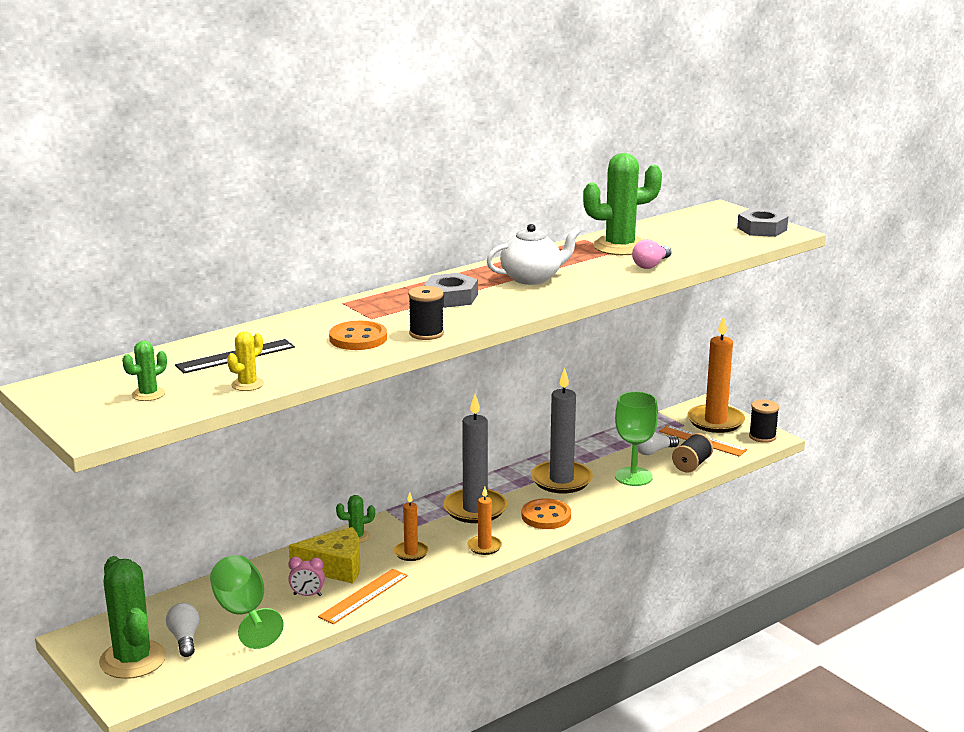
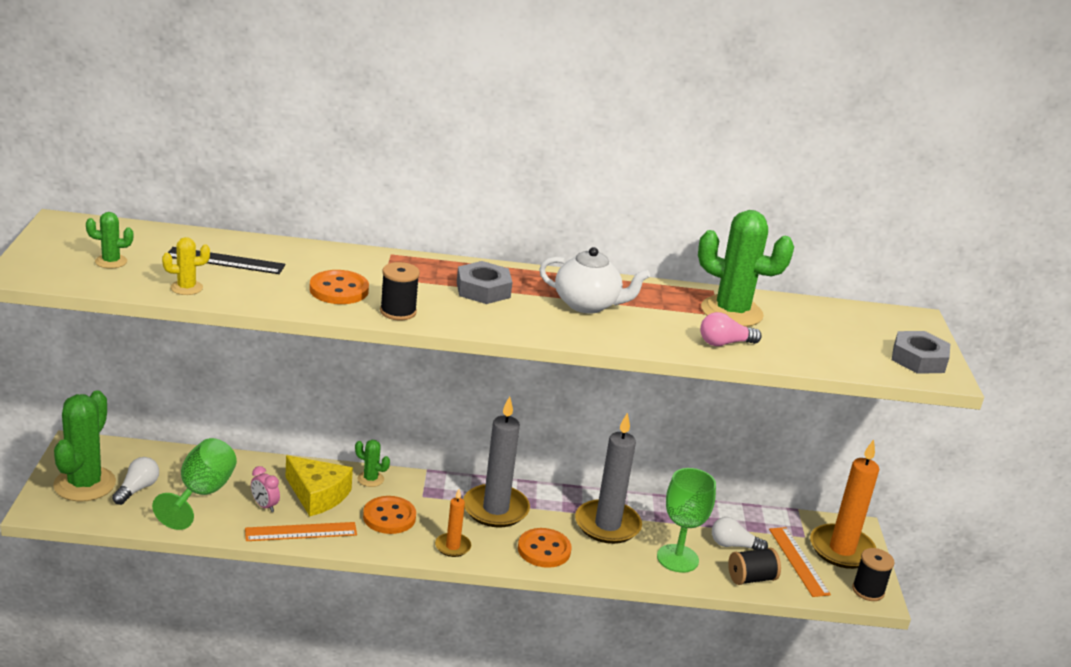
camera: 35 degrees right, 5 degrees up
orange candle [394,492,429,561] -> orange button [363,496,416,534]

